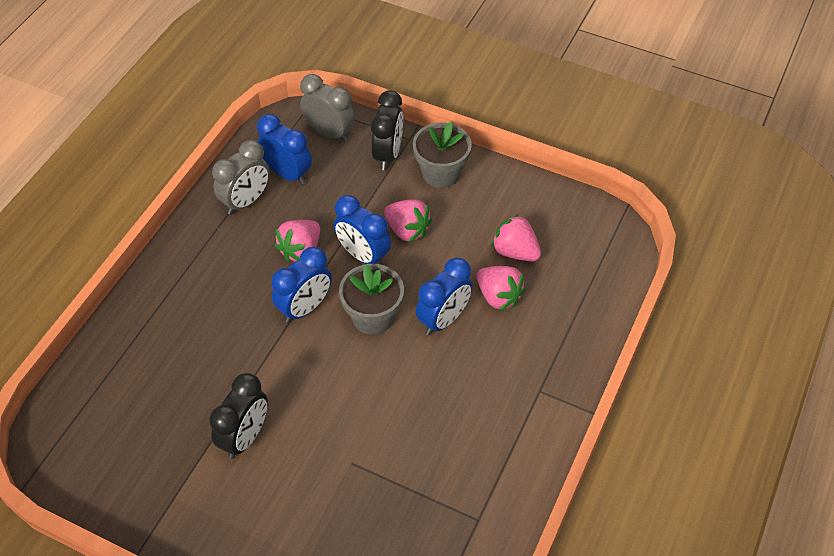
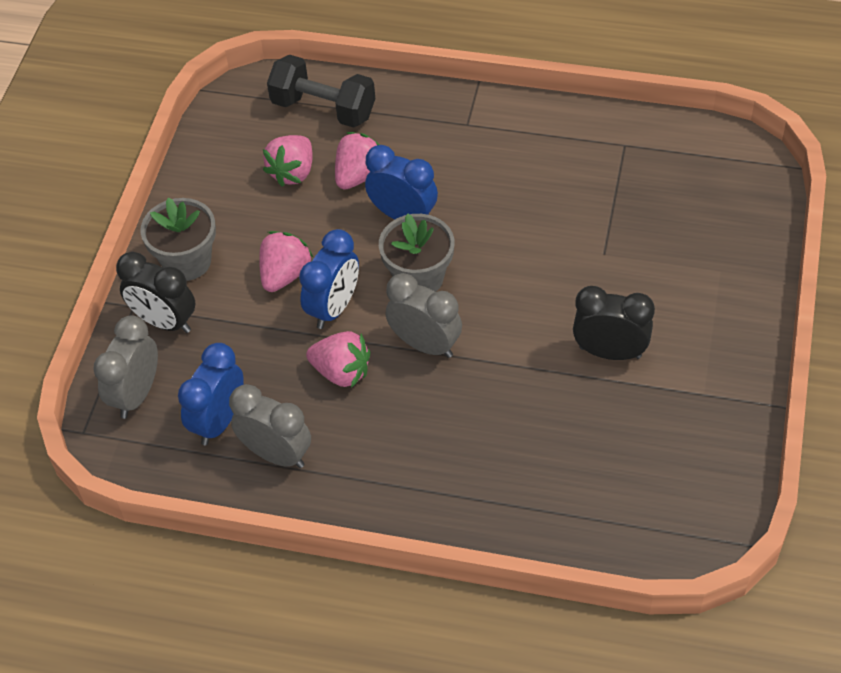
camera: 100 degrees left, 0 degrees up
blue clock [271,247,332,323] -> grey clock [386,273,462,358]
black clock [371,90,403,170] -> black clock turned 150 degrees counterclockwise [116,252,196,333]
none -> black dumbbell [267,55,375,128]

